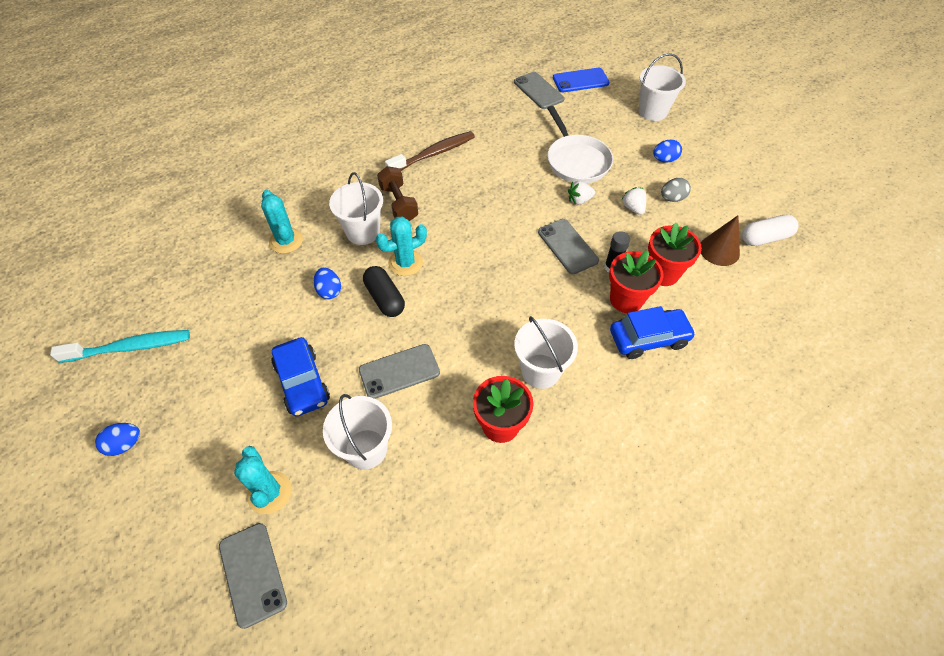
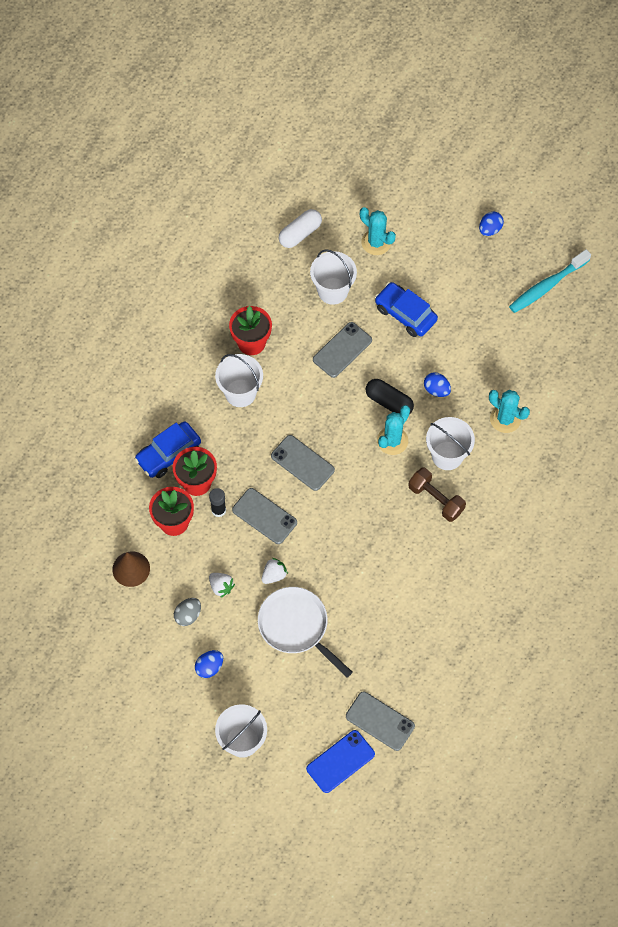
camera: 155 degrees right, 10 degrees up
grey phone [219,523,287,629] -> grey phone moved to [271,435,335,491]
brown toothbrush [385,131,475,171] -> none
white capsule [742,215,799,246] -> white capsule moved to [279,209,322,248]

